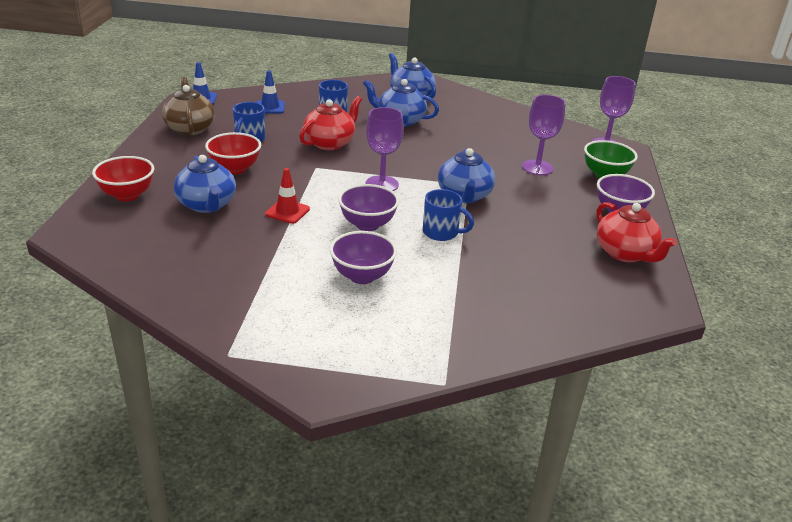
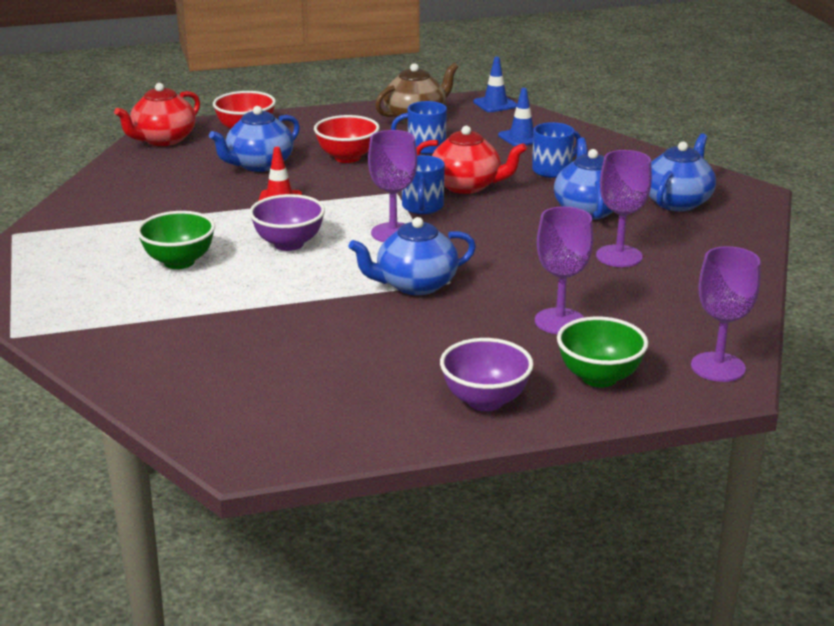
camera: 70 degrees right, 5 degrees down
purple bowl [330,231,397,284] -> green bowl [137,211,215,269]
blue mug [423,189,474,241] -> blue mug moved to [402,155,445,214]
red teapot [597,202,677,262] -> red teapot moved to [114,83,200,146]
none -> purple goblet [596,150,652,267]

